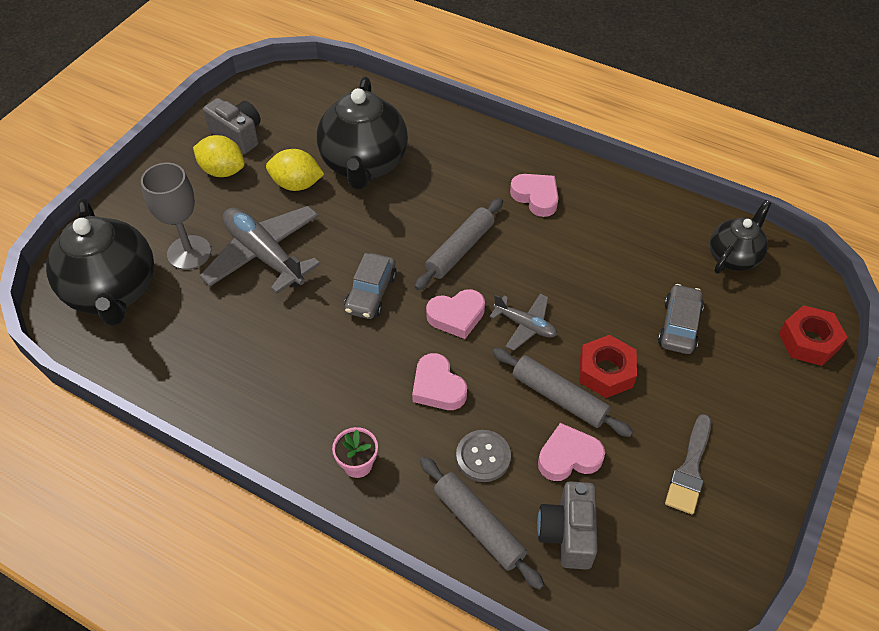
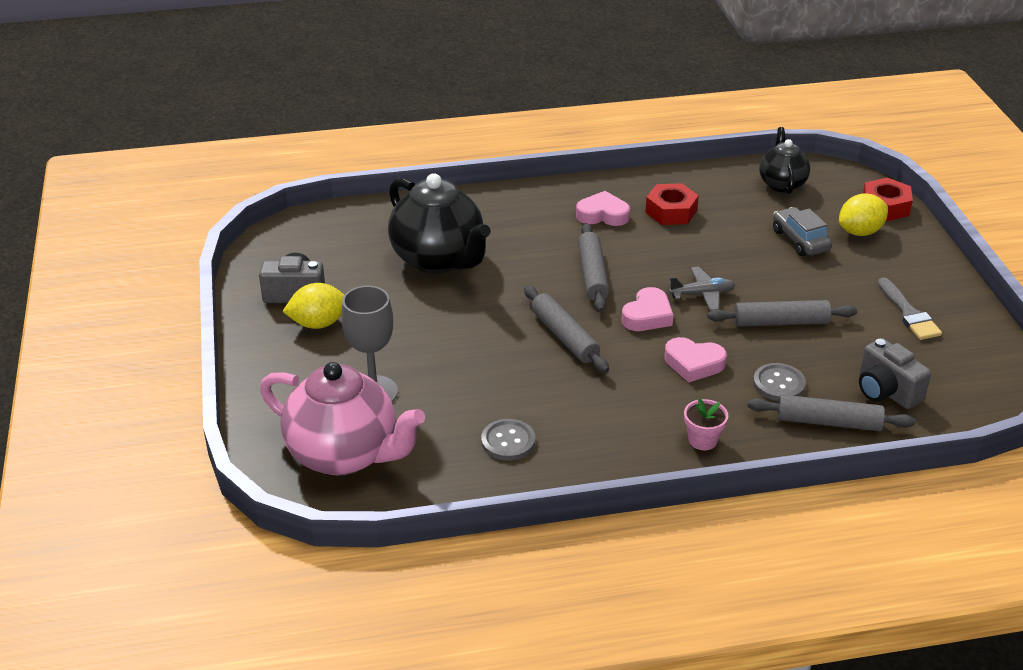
camera: 40 degrees left, 15 degrees down
black teapot [46,198,154,326] -> pink teapot [260,362,425,476]
grey plane [200,206,321,294] -> none
yellow lemon [266,149,324,191] -> yellow lemon moved to [839,193,888,236]
grey car [344,253,397,319] -> grey rolling pin [524,286,609,373]
pink heart [538,423,605,481] -> none
red nut [579,335,637,398] -> red nut moved to [645,183,699,225]
none -> grey button [481,419,535,461]

